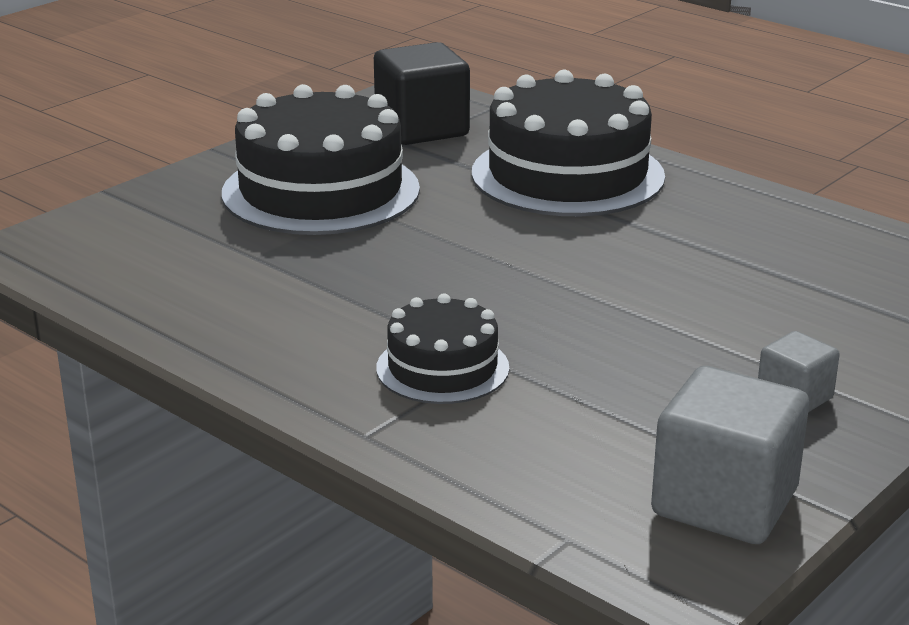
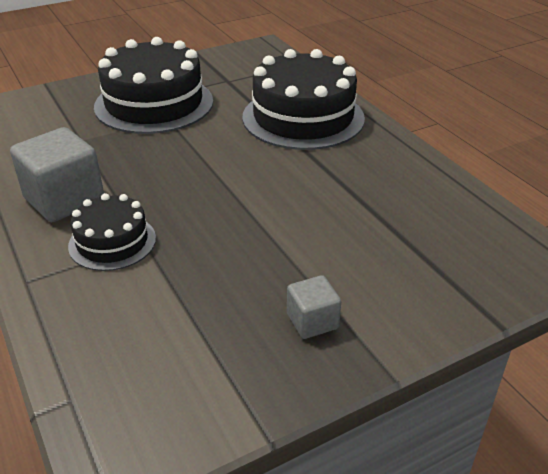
camera: 20 degrees right, 10 degrees up
black cube [374,42,470,145] -> none
grey cube [651,366,809,544] -> grey cube moved to [10,127,104,222]

